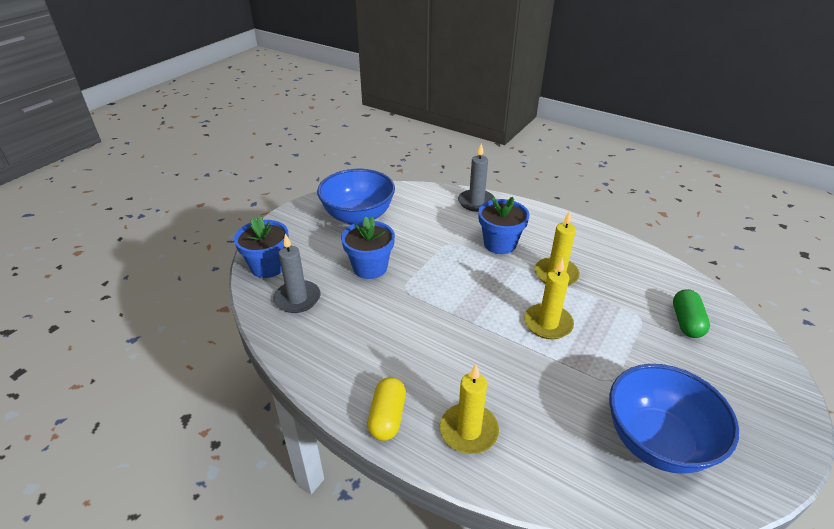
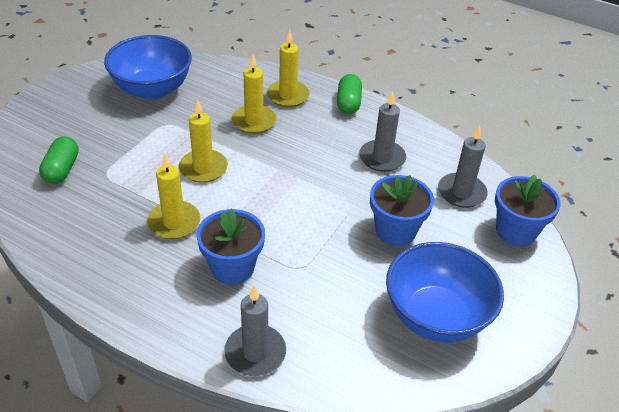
camera: 175 degrees right, 5 degrees up
yellow capsule [367,377,406,441] -> green capsule [337,74,362,114]
none -> yellow candle [231,55,277,134]
none -> grey candle [359,90,406,172]

